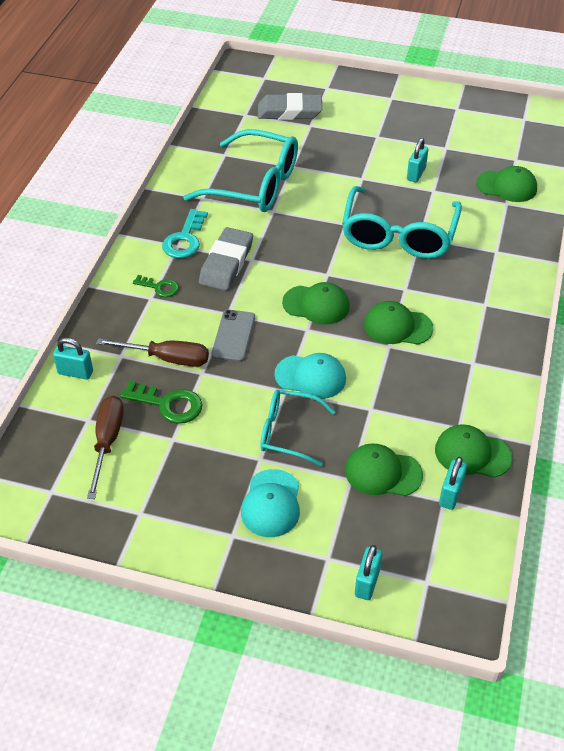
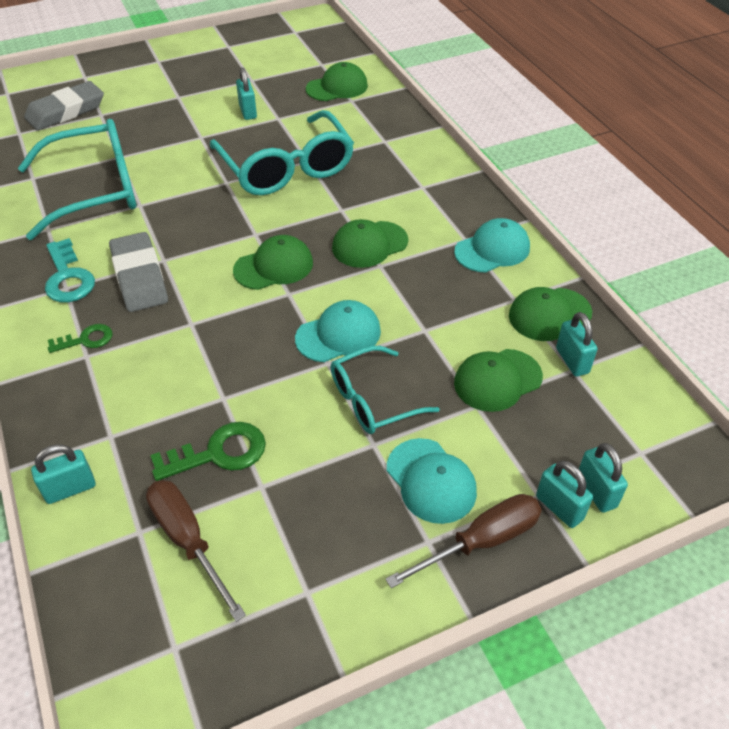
camera: 40 degrees left, 0 degrees up
brown screwdriver [96,338,209,367] -> brown screwdriver moved to [385,494,542,588]
grey phone [212,310,255,362] -> none
none -> turquoise cap [454,218,530,273]
none -> turquoise padlock [536,461,593,528]

